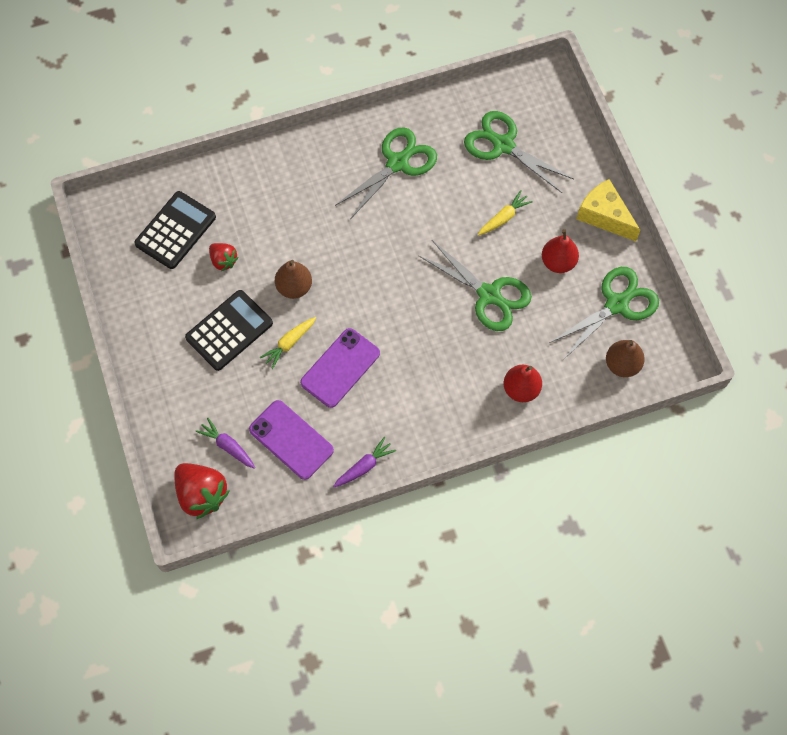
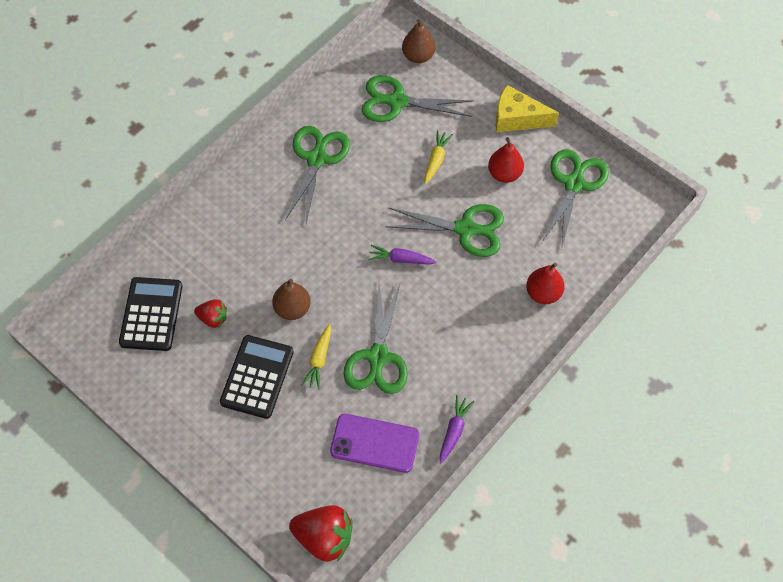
camera: 30 degrees left, 5 degrees down
purple carrot [196,418,255,469] -> purple carrot moved to [368,245,437,265]
purple phone [300,328,380,408] -> green scissors [343,282,408,394]
brown pear [606,340,645,377] -> brown pear moved to [402,19,435,63]

